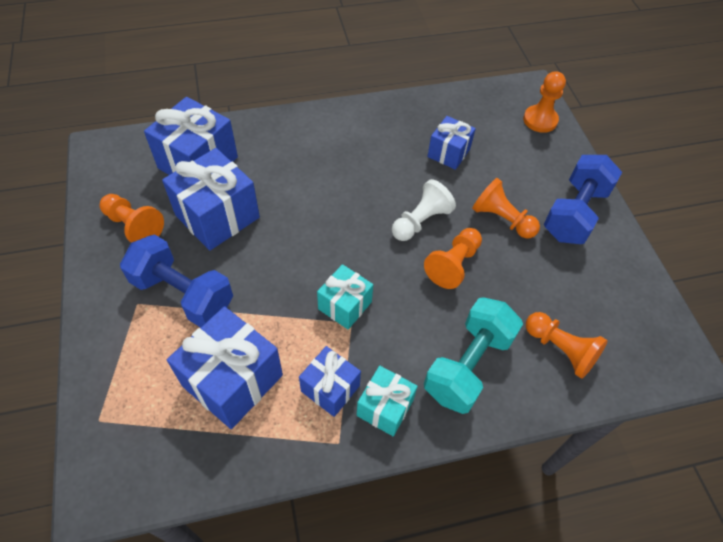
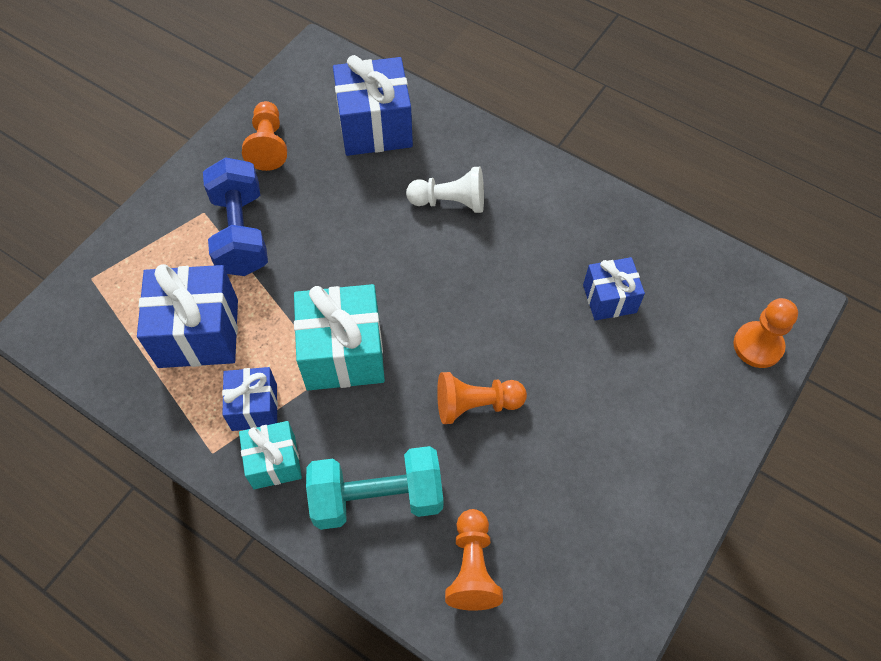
camera: 50 degrees right, 5 degrees up
blue gift [162,148,260,251] -> none
turquoise gift [317,264,373,329] -> turquoise gift [294,284,385,390], size x1.69
white pawn [392,179,456,241] -> white pawn moved to [406,167,484,213]
orange pawn [472,178,540,238] -> none
blue dumbbell [544,155,622,244] -> none

